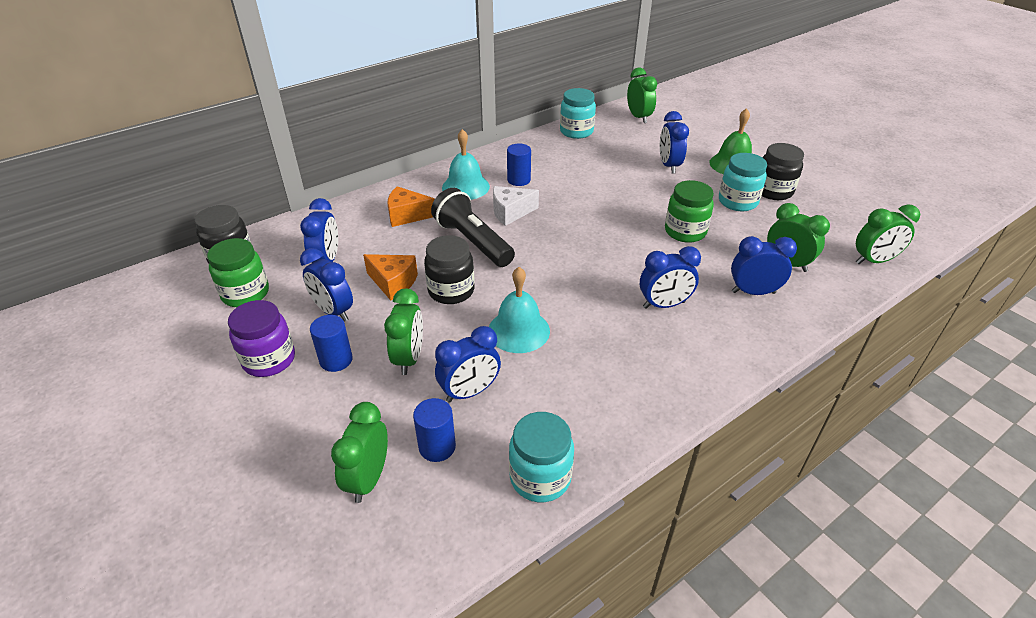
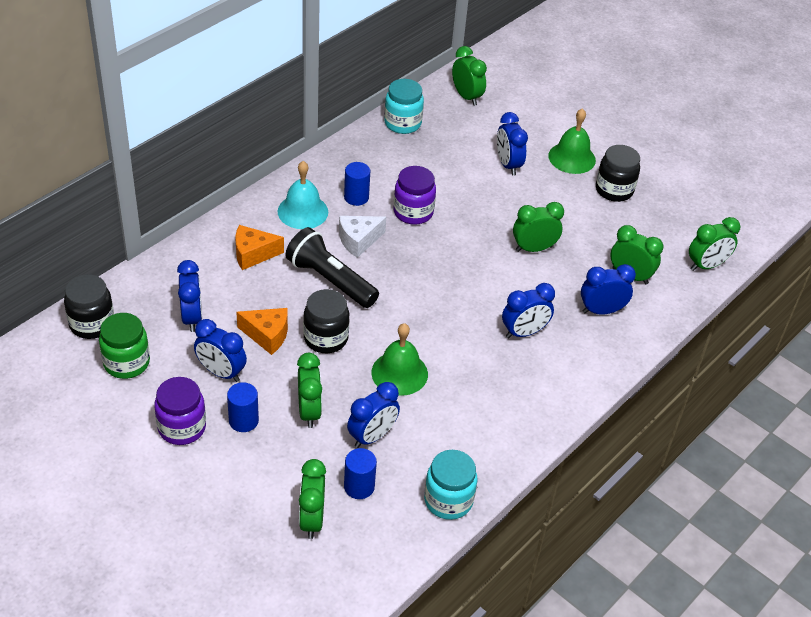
camera: 15 degrees left, 5 degrees up
turquoise bell [489,267,550,353] -> green bell [371,323,428,396]
green jar [665,180,714,243] -> green clock [513,202,564,252]
turquoise jar [719,153,767,211] -> none
none -> purple jar [394,166,436,225]

